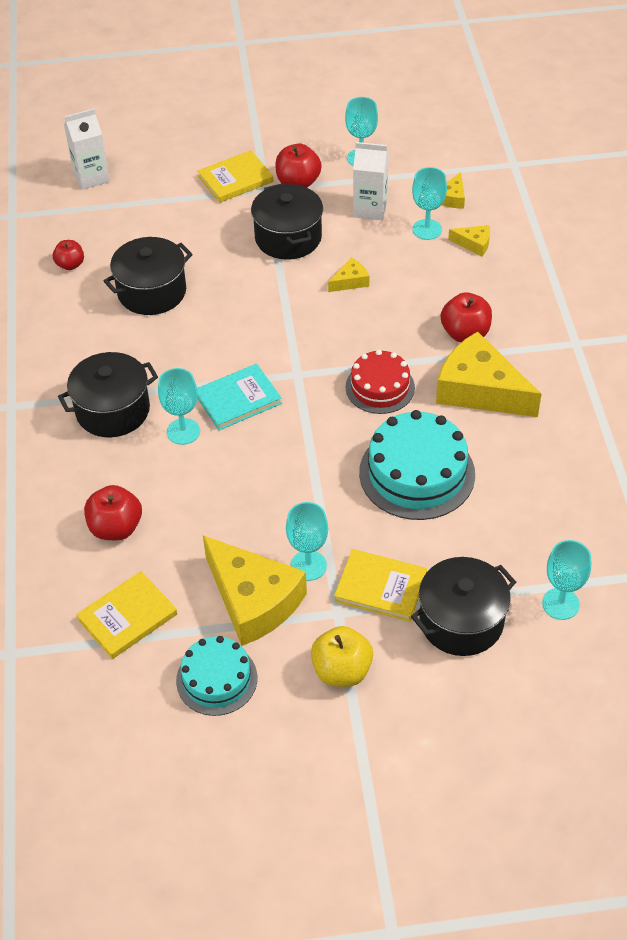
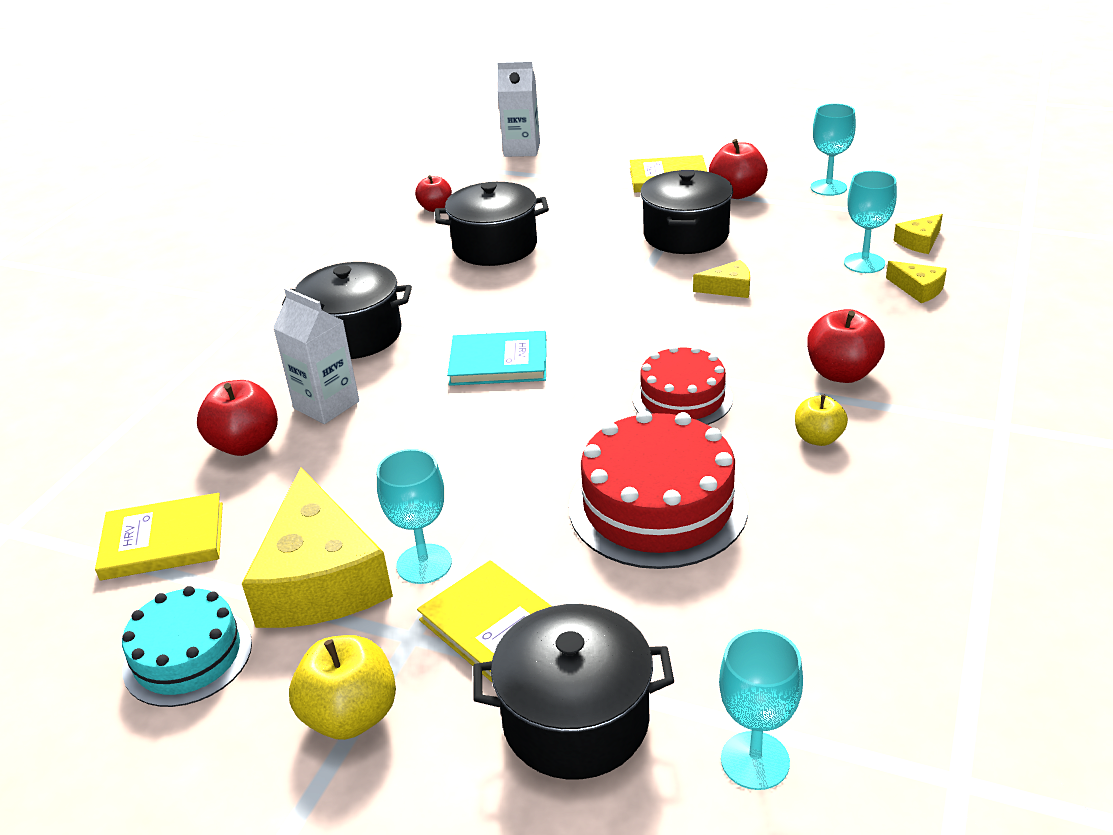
camera: 30 degrees right, 15 degrees down
turquoise goblet [158,368,200,445] -> none
white carton [353,142,389,220] -> white carton moved to [273,288,359,424]
turquoise cake [359,410,475,520] -> red cake [569,410,748,569]
yellow cheese [436,332,541,417] -> yellow apple [795,394,848,446]

